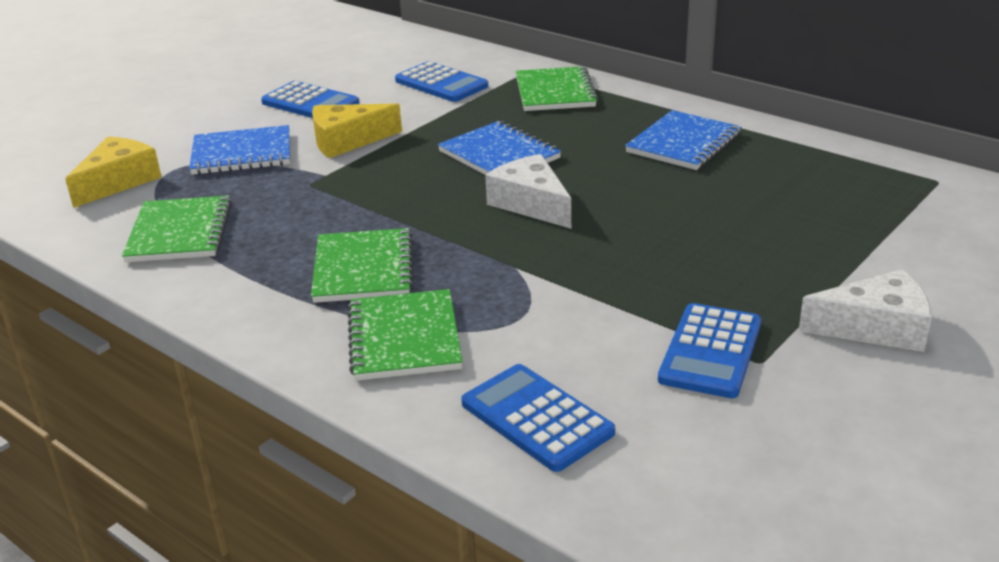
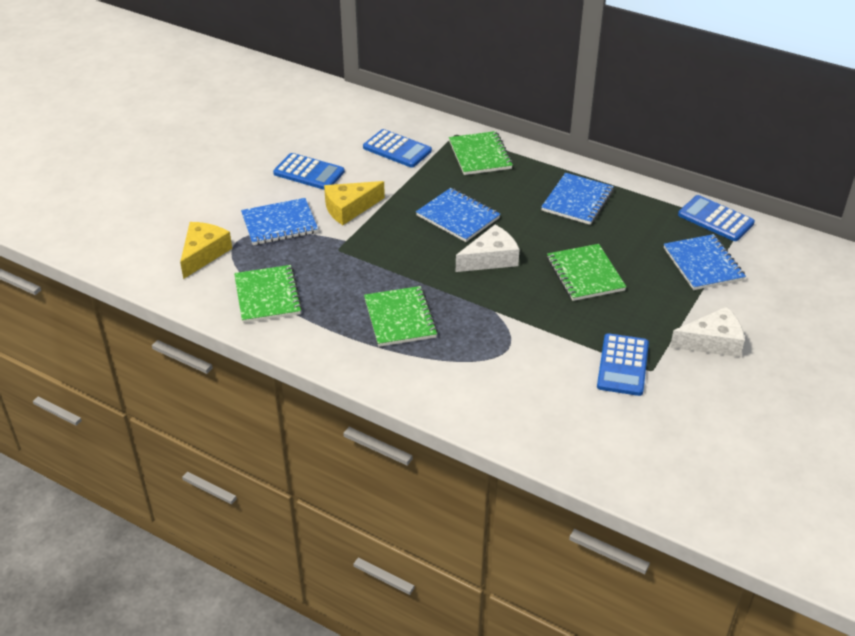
camera: 10 degrees left, 10 degrees up
green notebook [347,289,463,381] -> green notebook moved to [547,244,626,301]
blue calculator [461,364,615,472] -> blue calculator moved to [678,195,755,241]
white cheese [485,154,571,229] -> white cheese turned 105 degrees clockwise [456,225,520,272]
none -> blue notebook [664,234,746,290]

